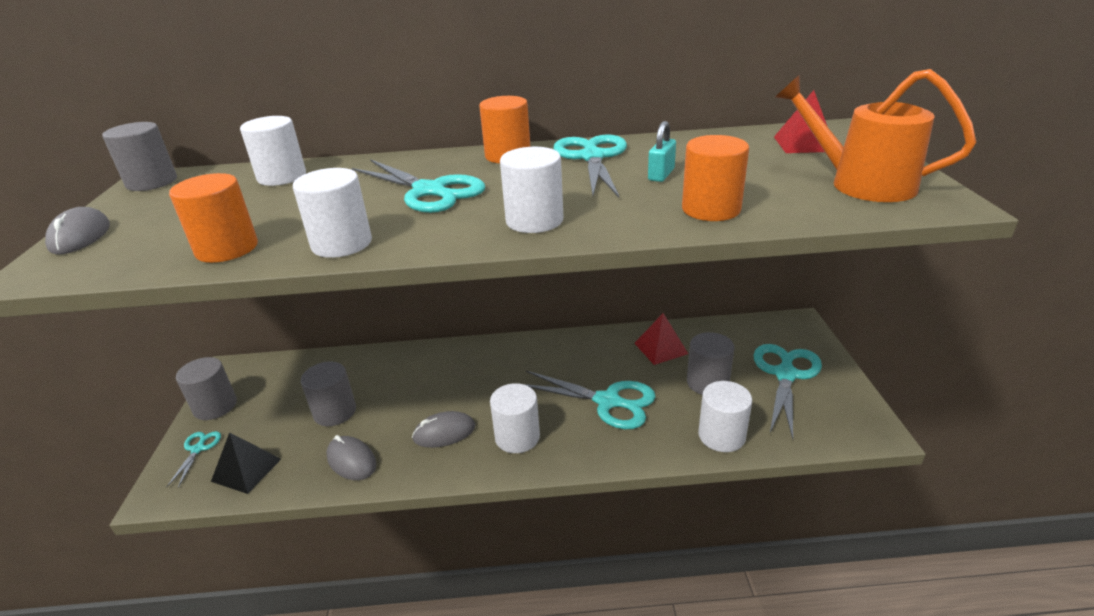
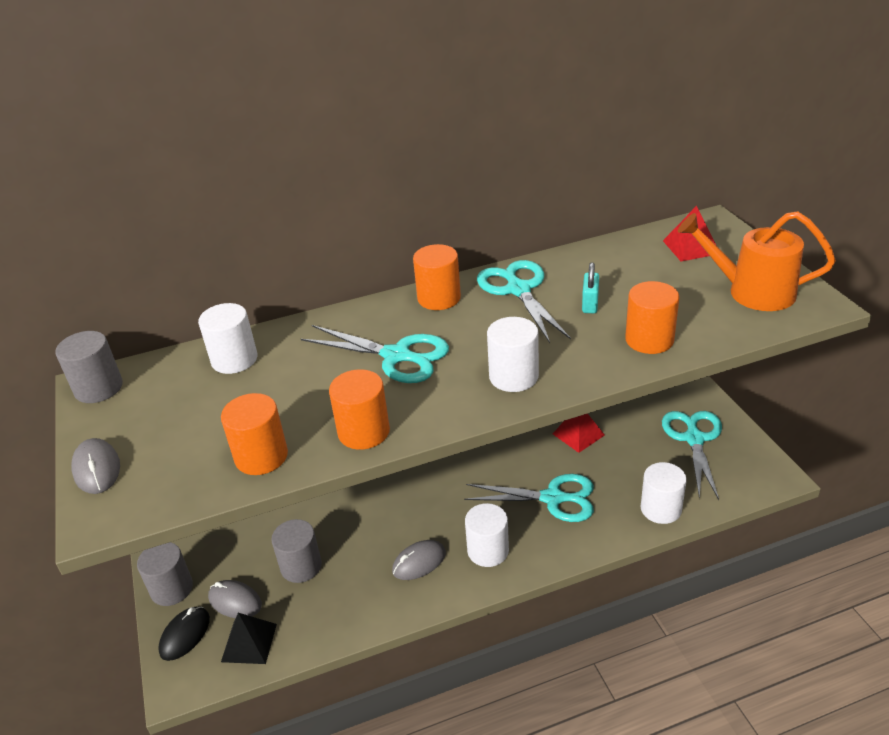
camera: 15 degrees left, 5 degrees up
turquoise scissors [167,431,221,488] -> black mouse [158,607,210,661]
white cylinder [293,168,372,258] -> orange cylinder [329,369,390,450]
grey mouse [326,435,377,480] -> grey mouse moved to [208,580,262,618]
grey cylinder [687,332,735,395] -> none

